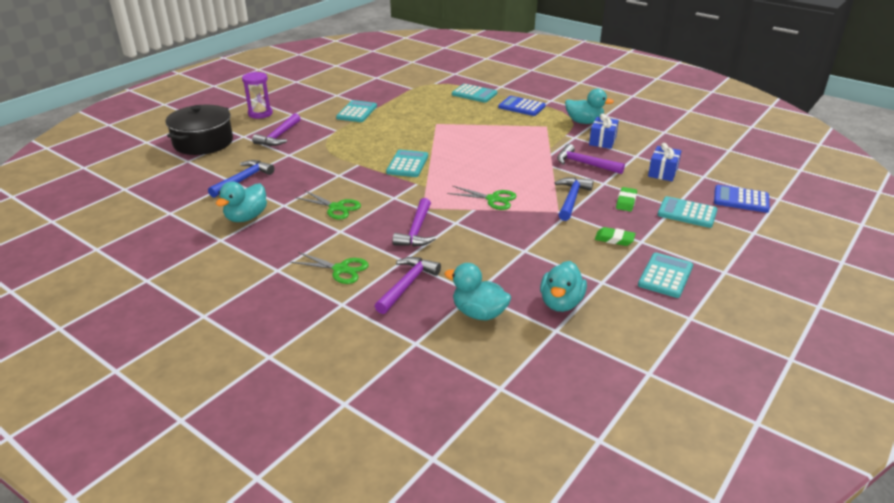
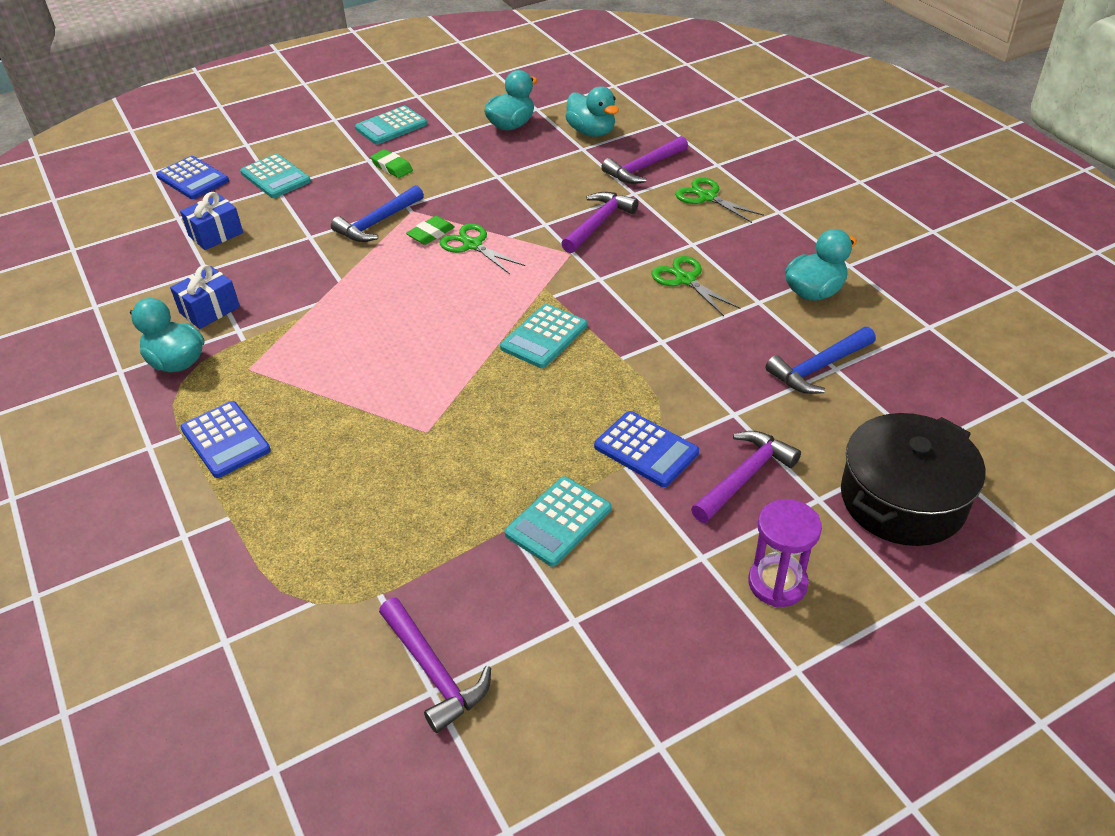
camera: 155 degrees left, 10 degrees up
turquoise calculator [452,84,497,103] -> none
purple hammer [557,144,625,174] -> purple hammer moved to [379,598,491,733]
green eraser [616,187,637,212] -> green eraser moved to [406,216,455,245]
none -> blue calculator [594,411,699,487]

